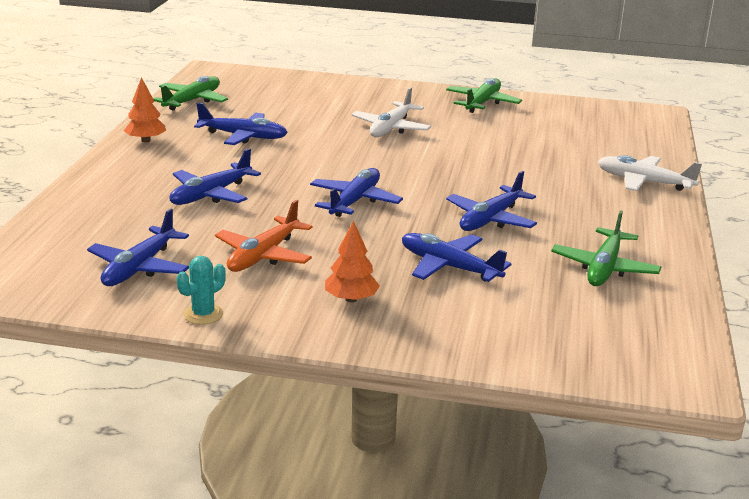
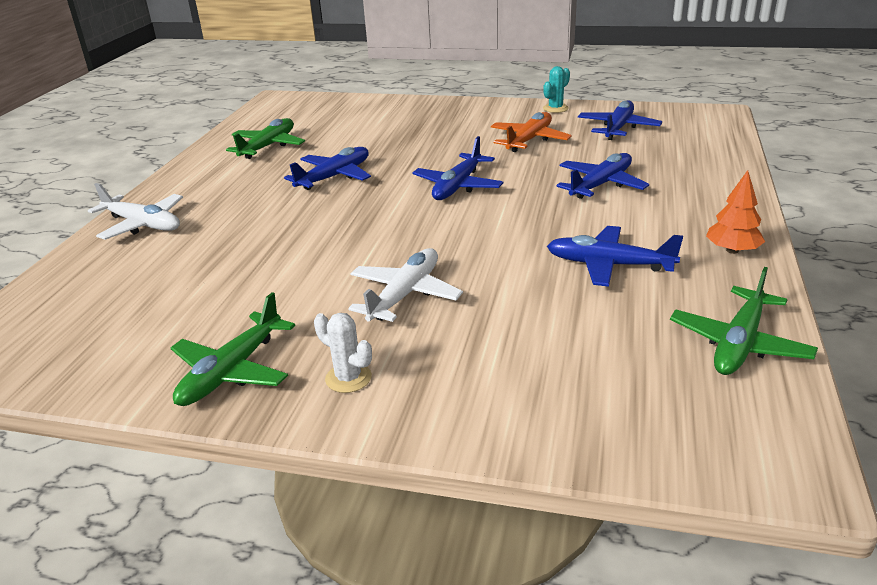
camera: 175 degrees left, 5 degrees up
orange tree [325,221,380,302] -> none
blue plane [402,233,512,282] -> none
none -> white cactus [314,313,372,393]

